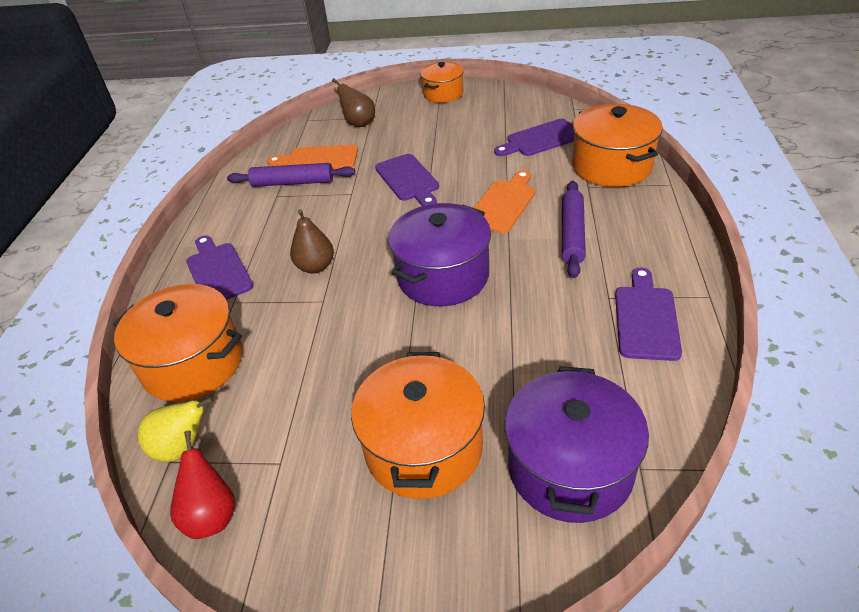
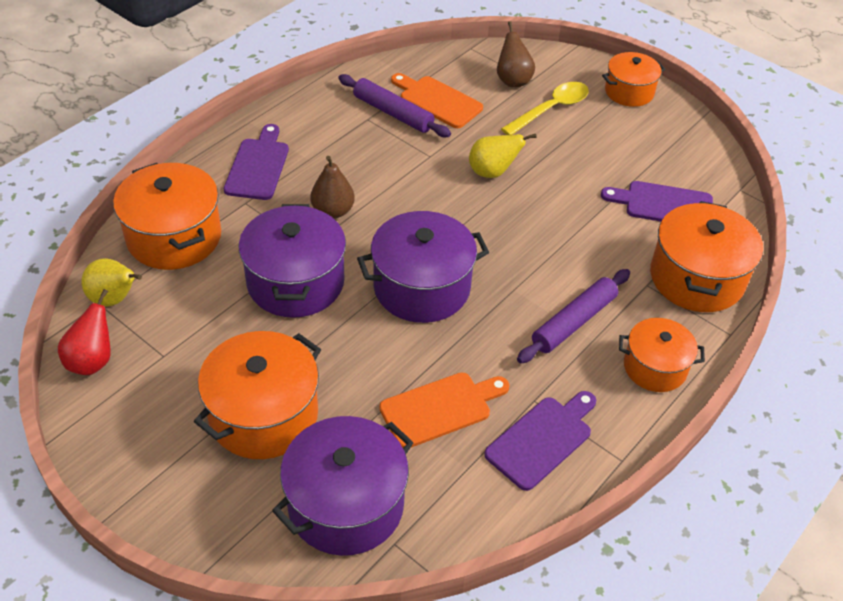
camera: 30 degrees right, 5 degrees up
purple cutting board [375,154,439,206] -> yellow pear [469,134,537,178]
orange cutting board [474,170,535,233] -> orange cutting board moved to [379,372,509,448]
none -> purple pot [239,204,346,318]
none -> yellow spoon [501,82,589,135]
none -> orange pot [619,318,705,392]

